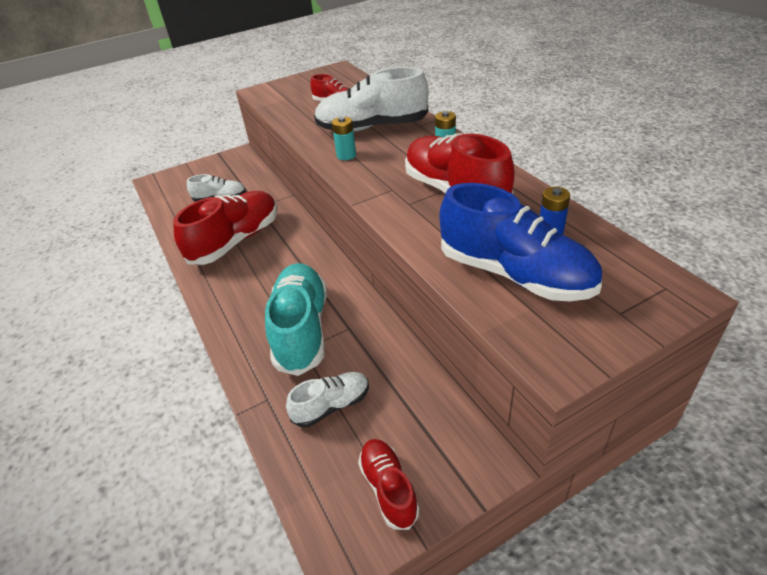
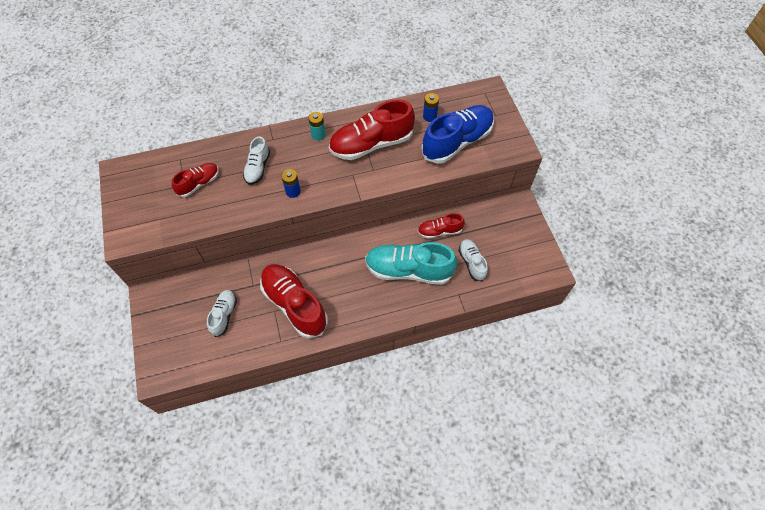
camera: 80 degrees left, 20 degrees up
white shoe [314,67,428,131] -> white shoe [243,137,270,185], size x0.54
turquoise battery [332,117,356,160] -> blue battery [281,169,301,198]
red shoe [358,439,420,530] -> red shoe moved to [418,213,465,239]

